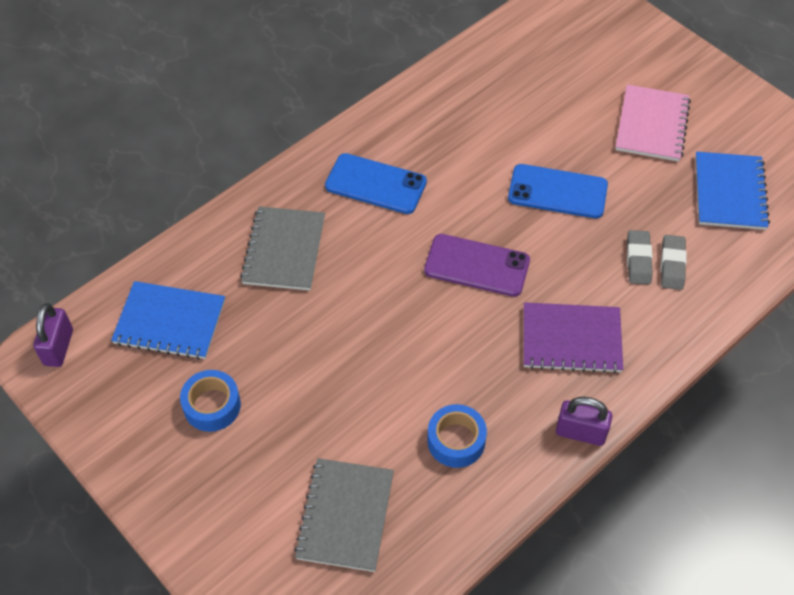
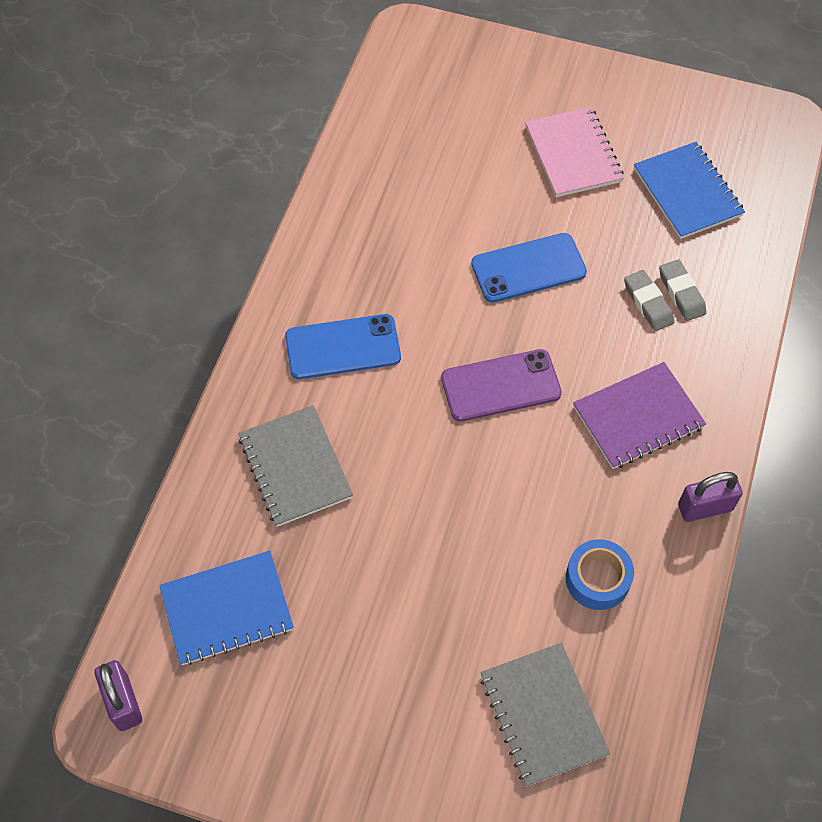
camera: 30 degrees left, 5 degrees up
blue tape [180,370,241,432] -> none

